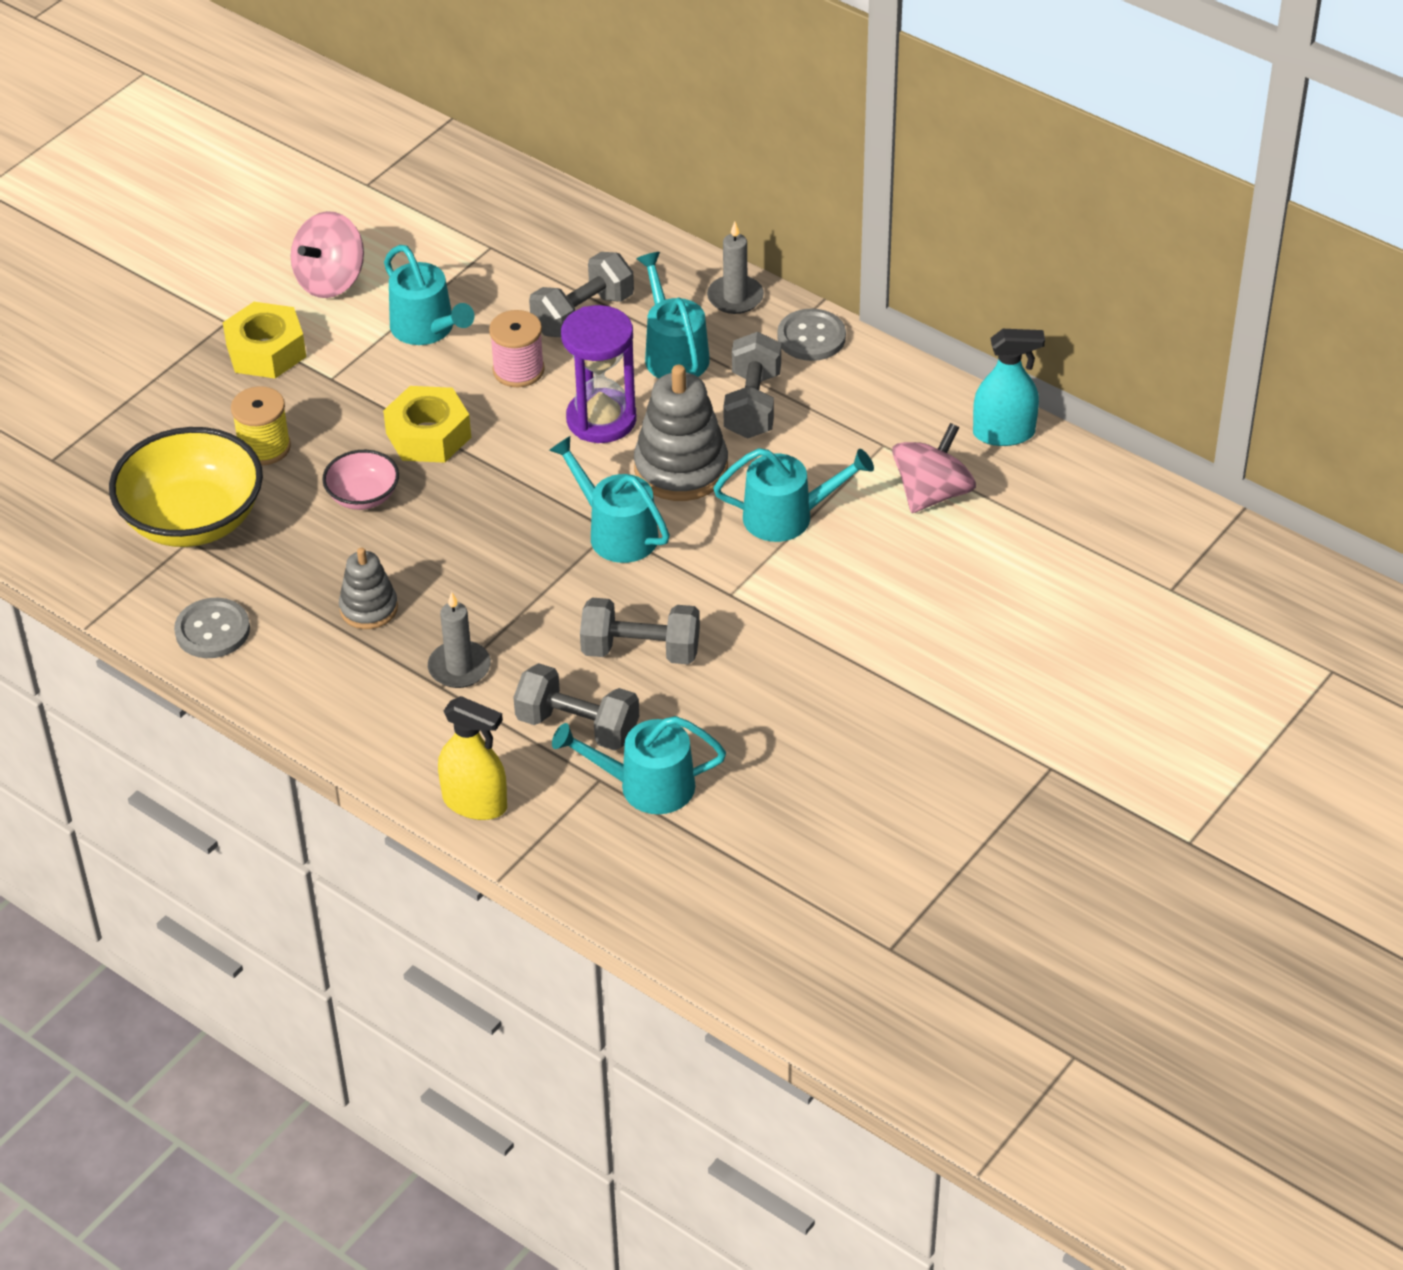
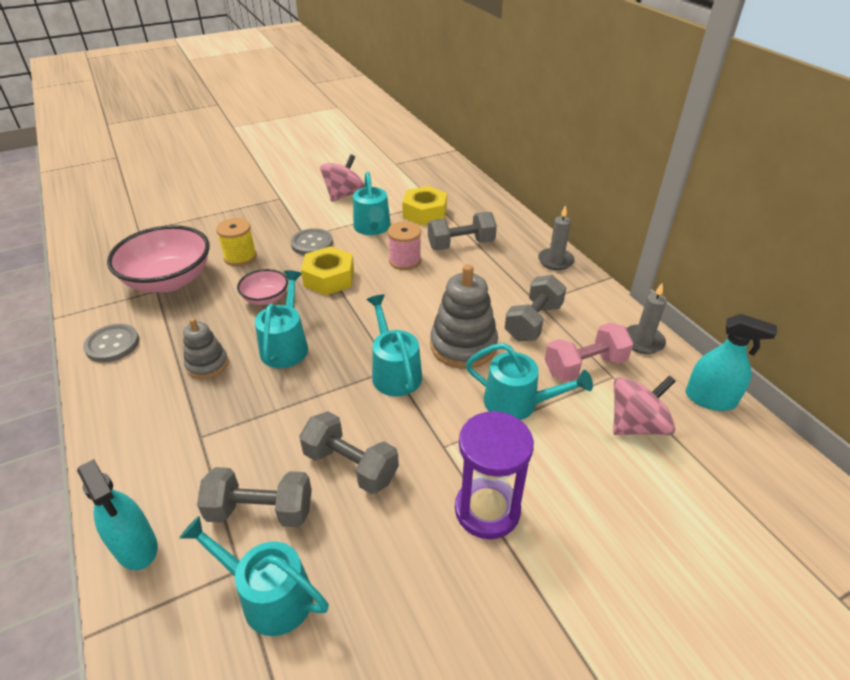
camera: 25 degrees right, 5 degrees down
yellow bowl [109,427,263,547] -> pink bowl [107,225,210,293]
yellow nut [223,302,306,378] -> yellow nut moved to [402,186,447,226]
pink spinning top [291,211,364,298] -> pink spinning top turned 150 degrees clockwise [320,154,365,202]
grey candle [428,592,491,688] -> grey candle moved to [626,283,667,354]
yellow spray bottle [438,696,507,820] -> turquoise spray bottle [77,459,157,570]
grey dumbbell [513,663,639,750] -> grey dumbbell turned 45 degrees counterclockwise [197,467,312,527]
purple hourglass [561,305,637,443] -> purple hourglass moved to [455,411,534,539]
turquoise watering can [636,252,710,378] -> turquoise watering can moved to [255,270,308,368]
grey button [777,308,846,361] -> grey button moved to [291,228,333,255]
none -> pink dumbbell [545,323,634,382]

